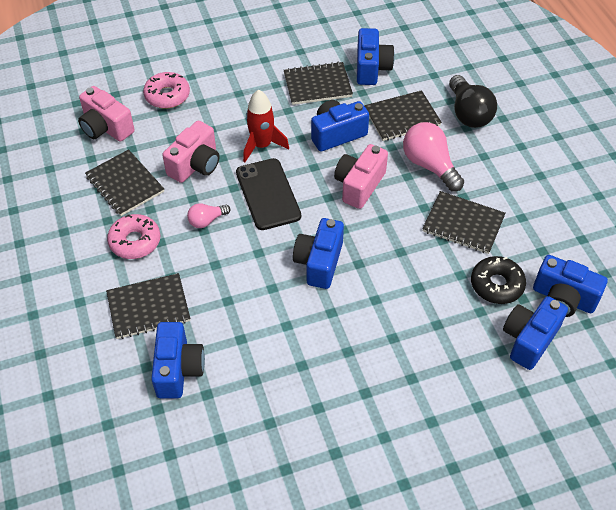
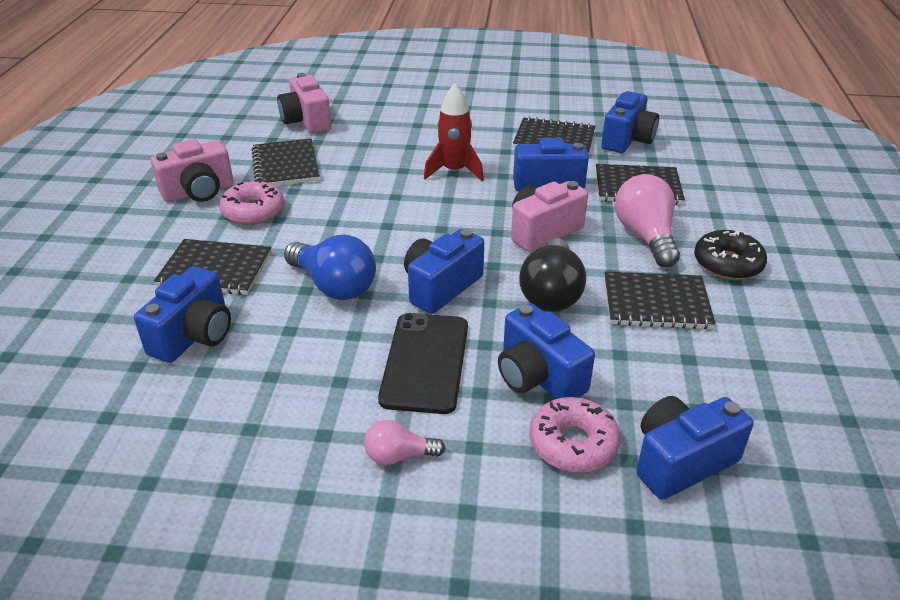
camera: 25 degrees right, 15 degrees down
pink donut [143,72,190,109] -> pink donut moved to [529,397,621,473]
pink camera [162,121,220,183] -> pink camera moved to [151,139,233,202]
pink light bulb [187,203,230,228] -> pink light bulb moved to [364,420,445,465]
black phone [236,158,301,230] -> black phone moved to [378,313,468,414]
black notebook [422,191,506,254] -> black notebook turned 45 degrees counterclockwise [604,271,715,329]
black light bulb [449,75,497,128] -> black light bulb moved to [519,238,586,312]
black donut [471,256,526,304] -> black donut moved to [694,230,767,280]
blue camera [533,255,608,317] -> blue camera moved to [498,303,595,399]
none -> blue light bulb [284,235,376,300]

